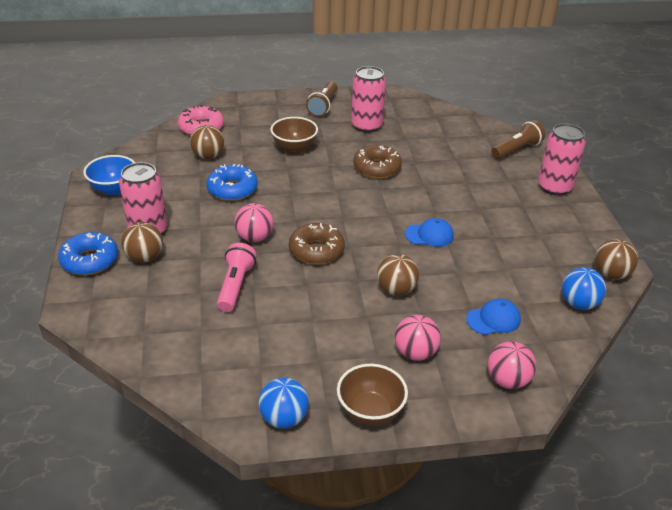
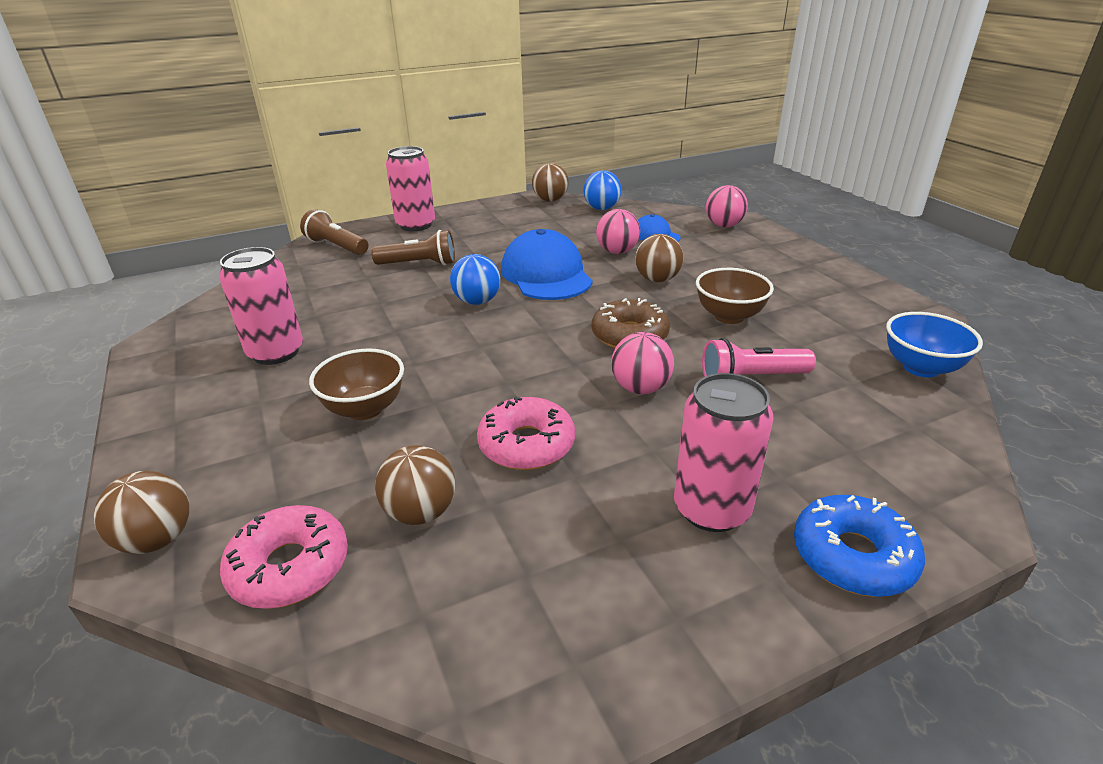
camera: 105 degrees left, 5 degrees down
blue bowl [83,155,135,196] -> blue bowl moved to [886,312,983,377]
brown ball [121,222,163,263] -> brown ball moved to [94,471,189,554]
blue donut [206,164,258,201] -> pink donut [477,397,575,470]
blue ball [258,378,309,429] -> blue ball moved to [450,254,500,305]
brown flashlight [306,82,338,117] -> brown flashlight moved to [372,230,455,265]
brown bowl [337,364,408,426] -> brown bowl moved to [696,268,774,324]
brown donut [353,145,402,179] -> none
pink ball [395,315,441,361] -> pink ball moved to [596,209,640,254]
blue cap [405,218,454,247] -> blue cap [501,229,593,300], size x1.90

